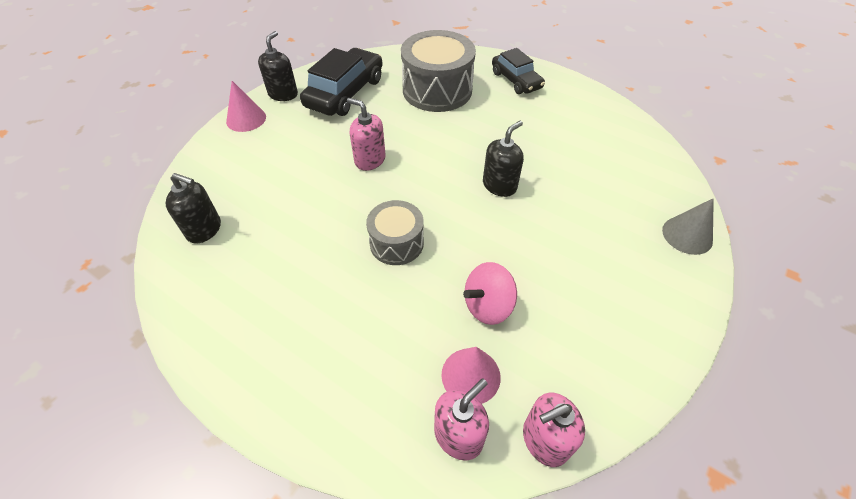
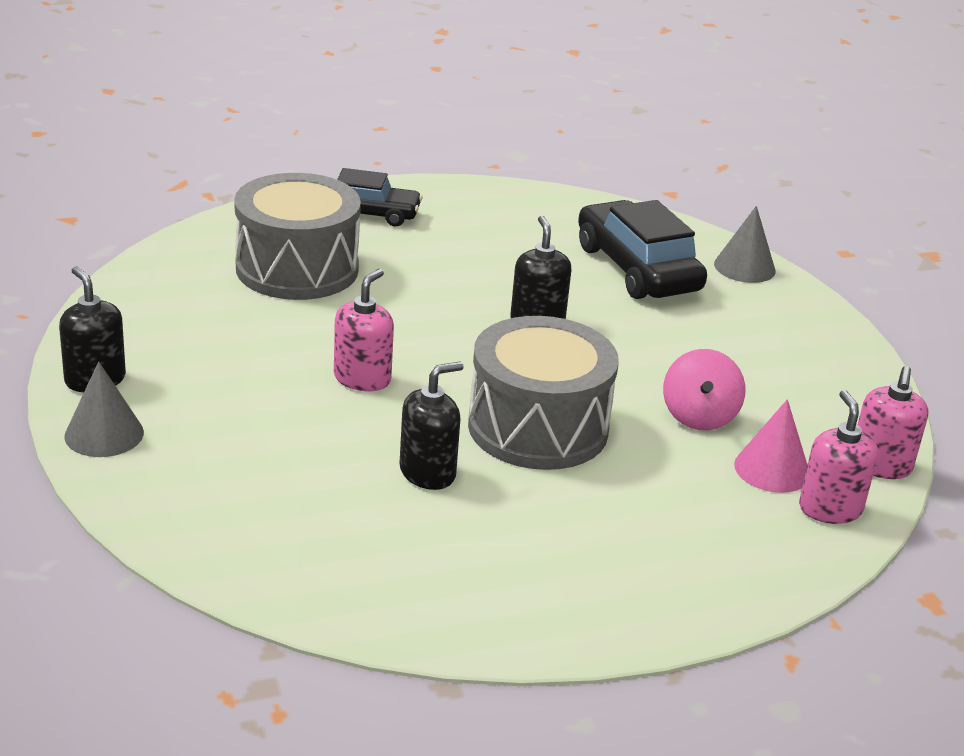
camera: 55 degrees left, 20 degrees down
black soap dispenser [166,173,221,244] -> black soap dispenser moved to [399,362,464,490]
pink cone [226,81,266,132] -> grey cone [64,362,144,457]
black car [300,48,383,116] -> black car moved to [578,200,707,299]
pink soap dispenser [347,98,386,171] -> pink soap dispenser turned 135 degrees clockwise [334,269,394,391]
grey drum [366,200,424,265] -> grey drum [468,316,619,470], size x1.71

